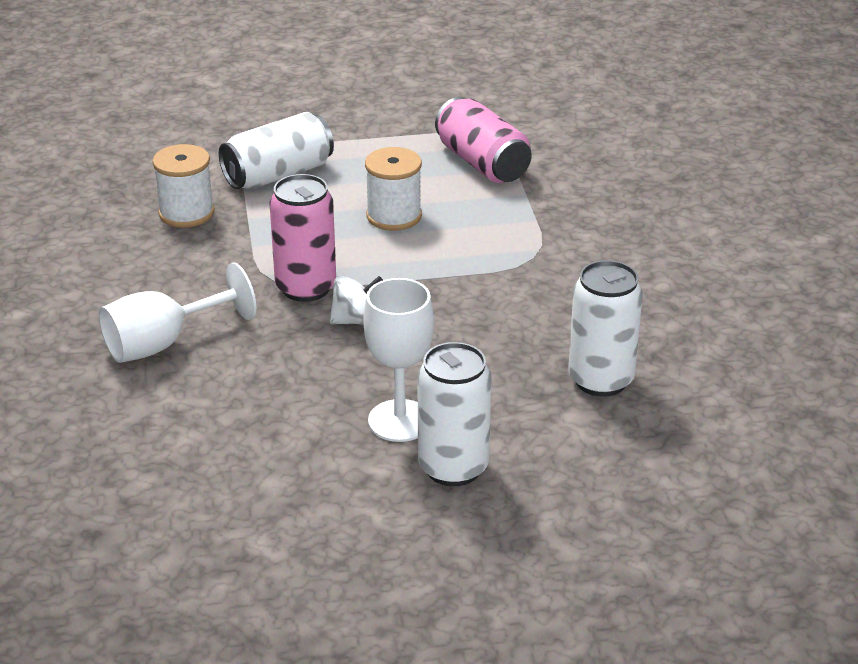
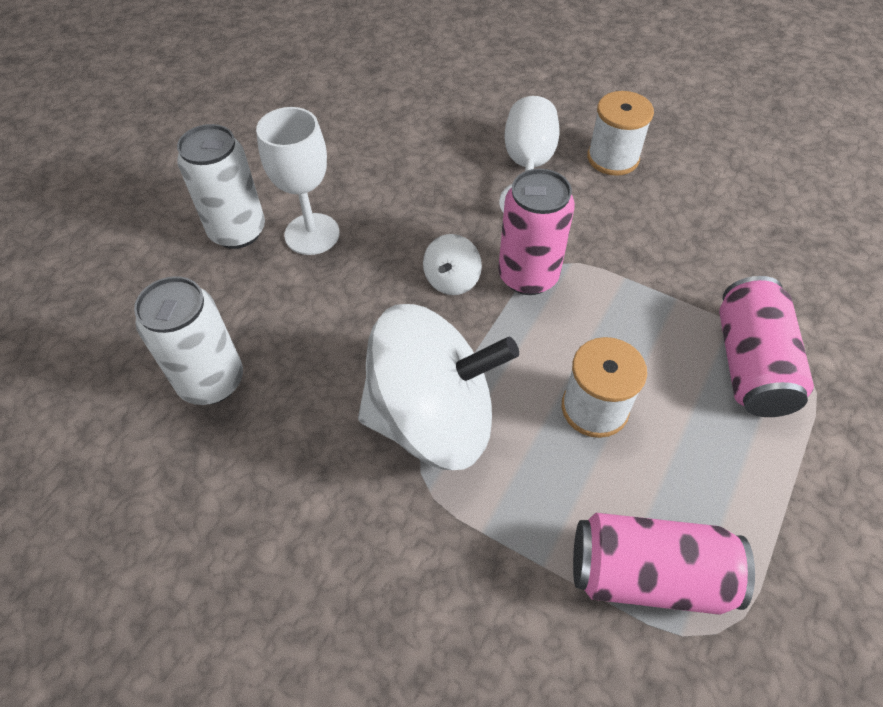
camera: 130 degrees right, 20 degrees up
white spool [153,144,214,228] -> white spool moved to [587,91,654,176]
white can [219,112,334,189] -> pink can [719,276,814,417]
none -> white spinning top [358,304,519,470]

